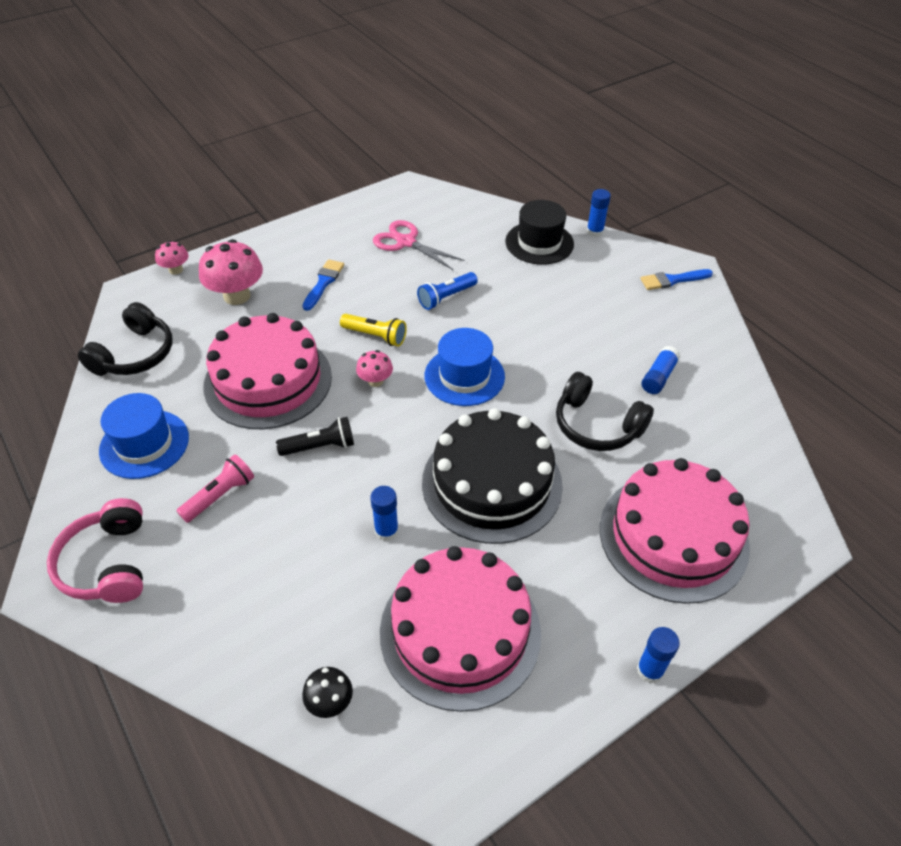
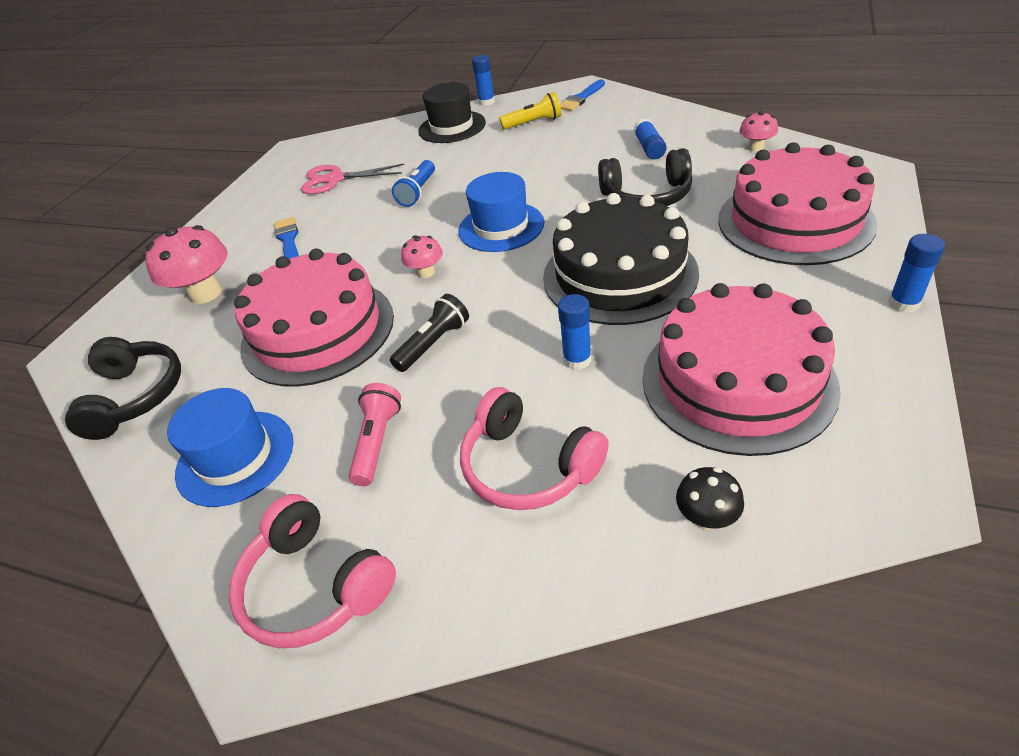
camera: 30 degrees left, 5 degrees down
pink mushroom [155,241,189,275] -> pink mushroom moved to [739,111,778,152]
yellow flashlight [340,314,407,347] -> yellow flashlight moved to [499,92,561,130]
none -> pink headphones [460,387,609,510]

